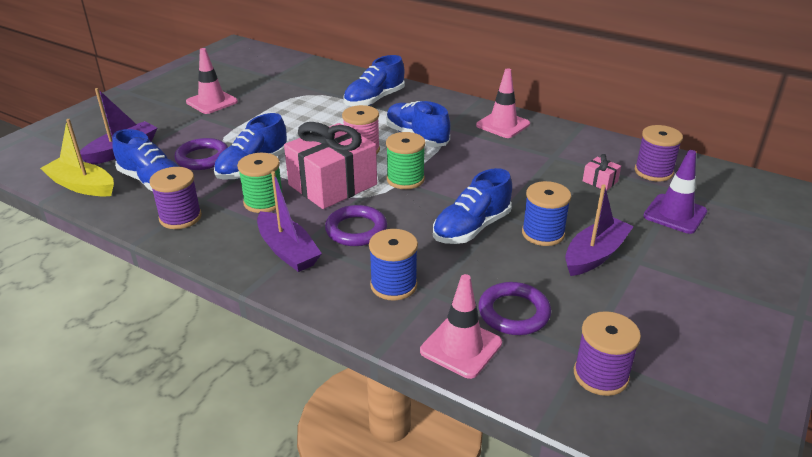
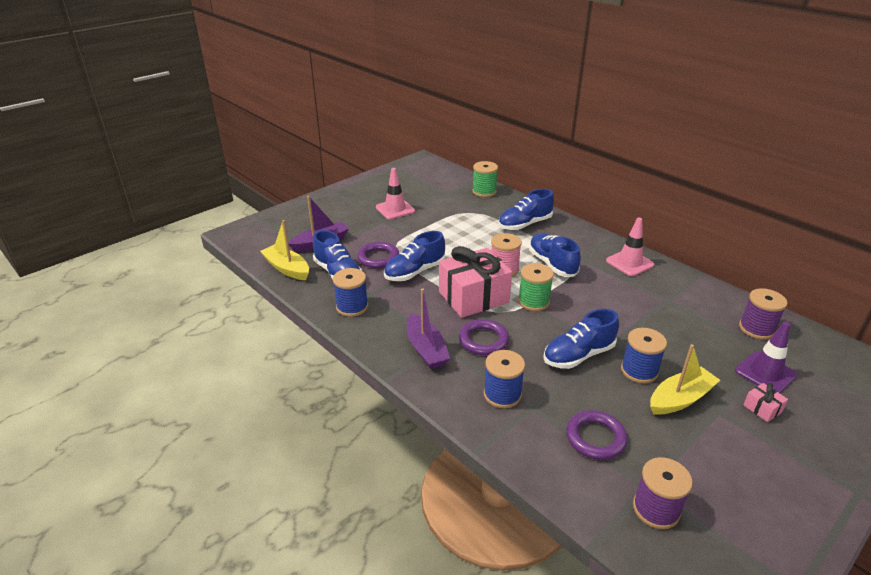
camera: 15 degrees right, 0 degrees up
purple spool [150,167,202,229] -> blue spool [333,268,368,317]
green spool [237,153,284,213] -> green spool moved to [472,161,498,197]
pink traffic cone [420,274,502,379] -> none
purple boat [565,184,634,276] -> yellow boat [650,344,720,415]
pink gift [583,154,621,191] -> pink gift moved to [743,383,788,422]

